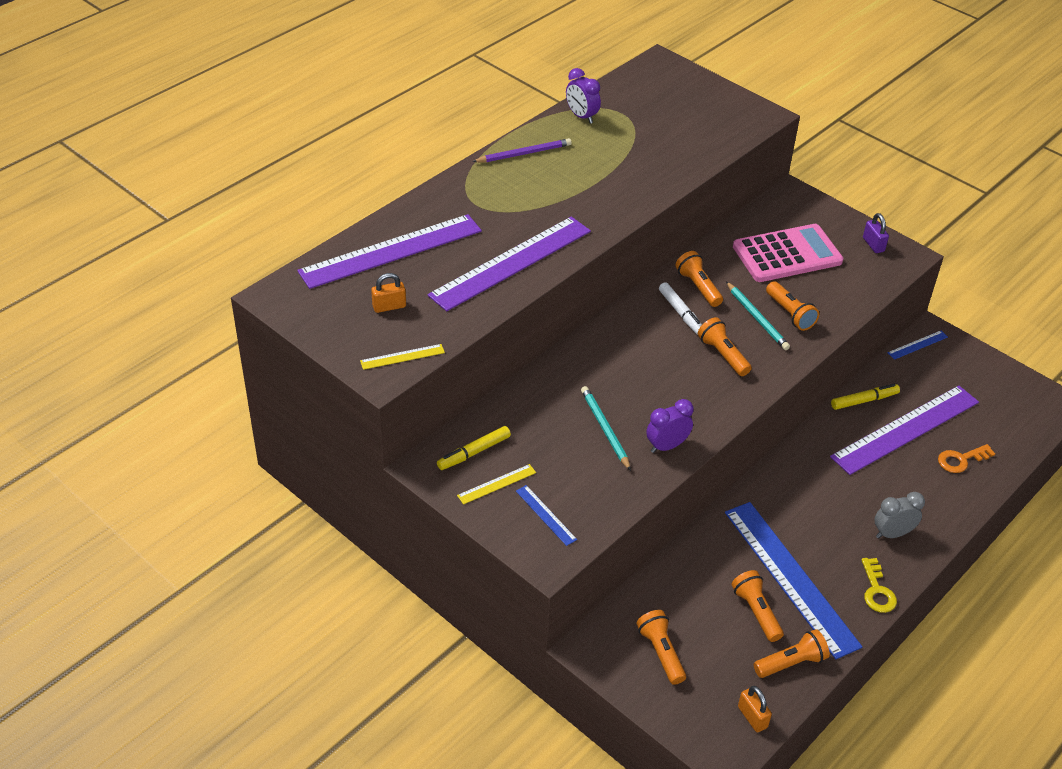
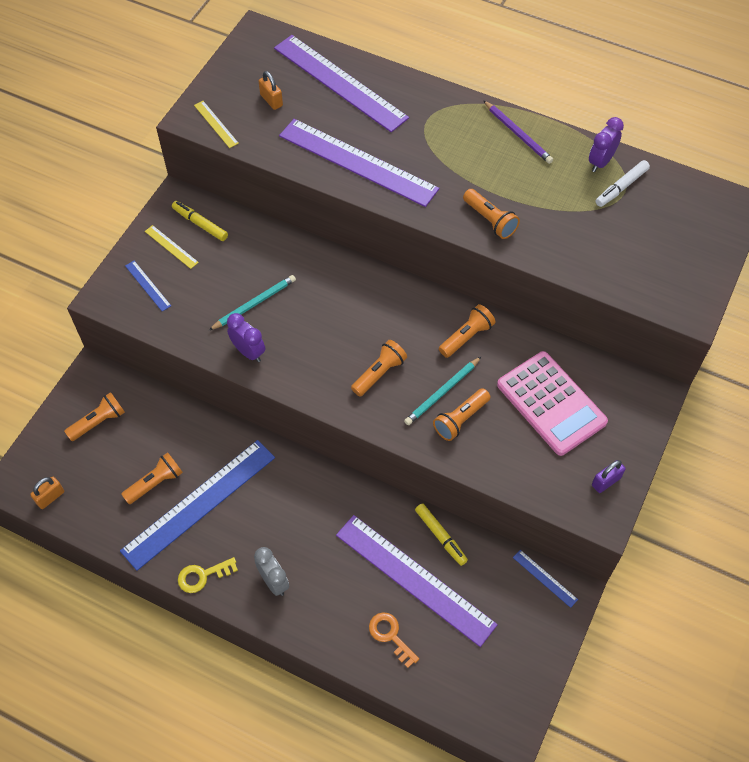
camera: 75 degrees right, 15 degrees up
blue ruler [516,485,577,546] -> blue ruler turned 75 degrees counterclockwise [125,261,171,311]
white marker [659,282,702,335] -> white marker moved to [596,160,650,207]
orange flashlight [754,629,830,678] -> orange flashlight moved to [463,189,520,239]

